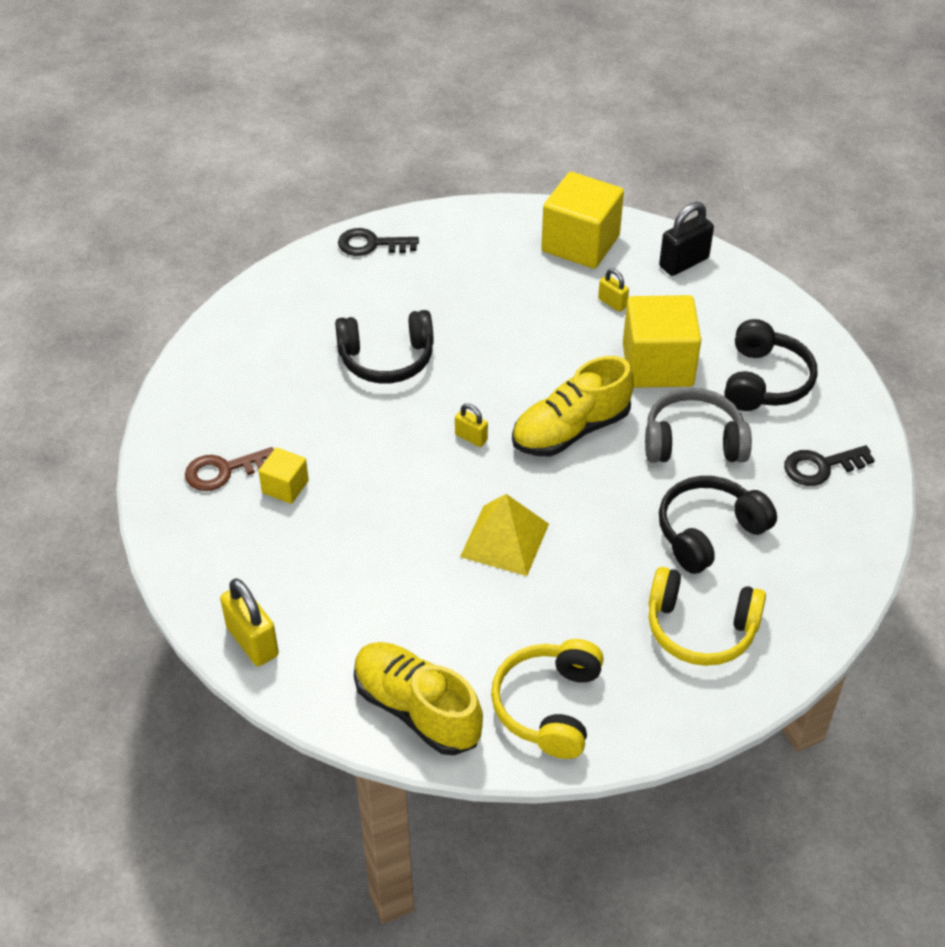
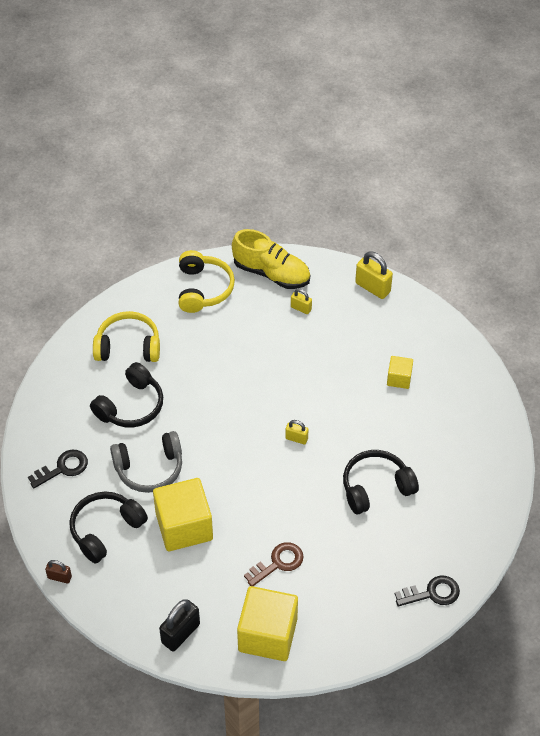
camera: 165 degrees right, 5 degrees up
brown key [185,447,274,491] -> brown key moved to [244,542,304,586]
yellow pyramid [460,494,549,576] -> none
yellow shoe [512,356,634,456] -> none
yellow padlock [598,269,629,312] -> yellow padlock moved to [291,289,312,314]
black headphones [724,319,817,411] -> black headphones turned 45 degrees clockwise [69,492,148,563]
none -> brown padlock [45,560,72,583]

